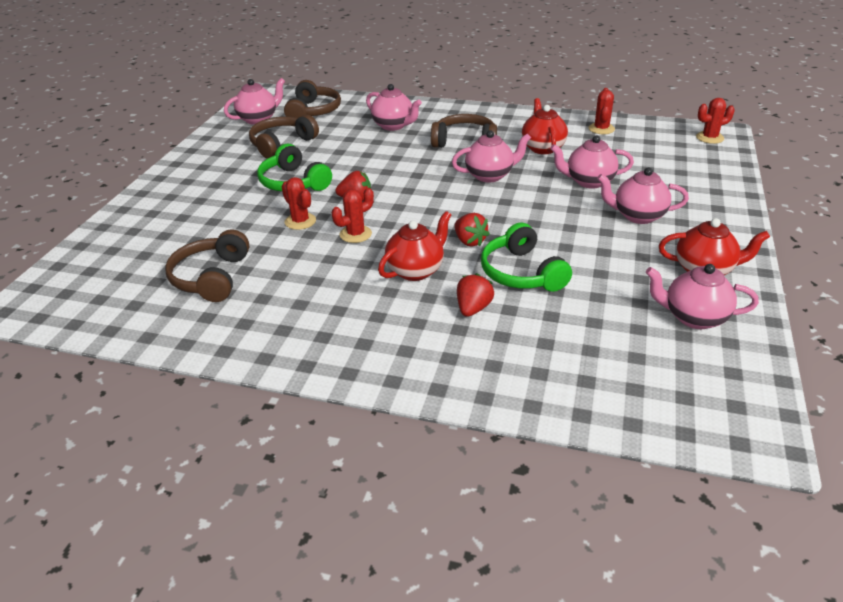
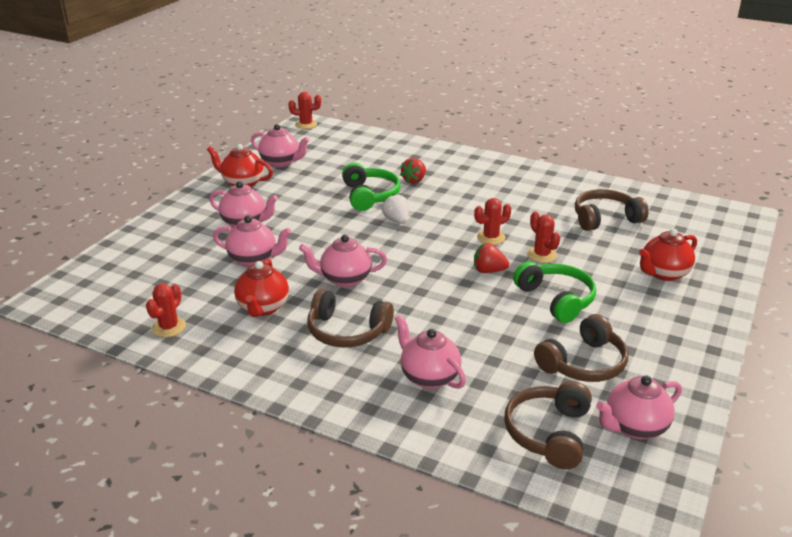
camera: 170 degrees left, 5 degrees down
brown headphones [165,229,249,302] -> brown headphones turned 120 degrees counterclockwise [575,189,649,231]
red teapot [378,211,451,281] -> red teapot moved to [639,229,697,281]
red strawberry [454,213,490,247] -> white strawberry [382,193,409,224]
red cactus [696,98,735,144] -> red cactus moved to [288,92,321,129]

